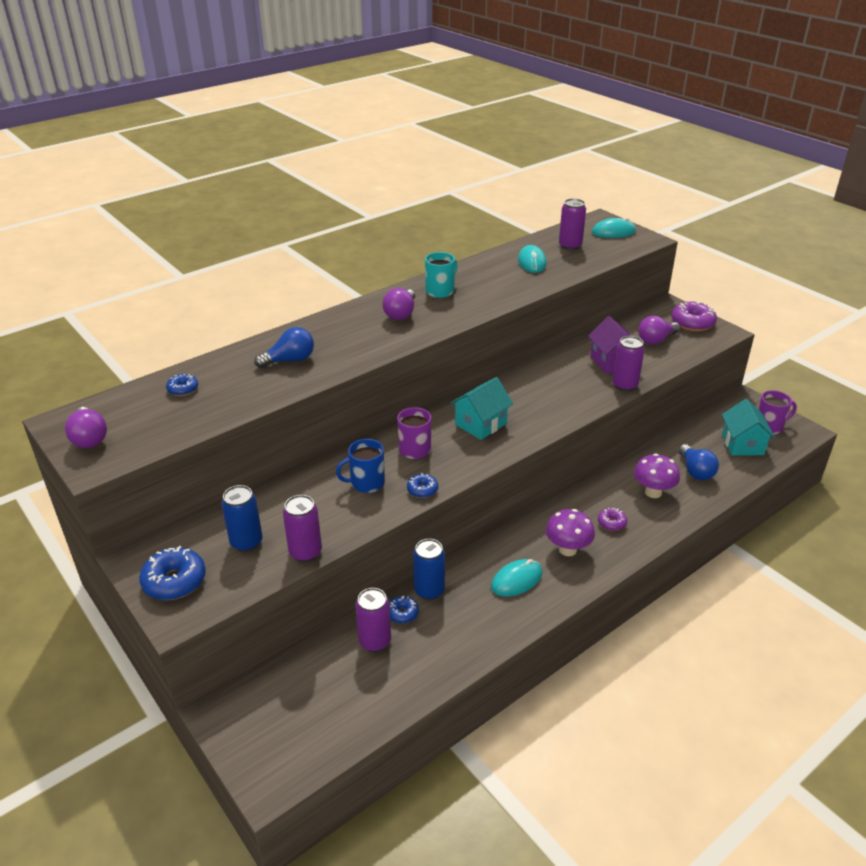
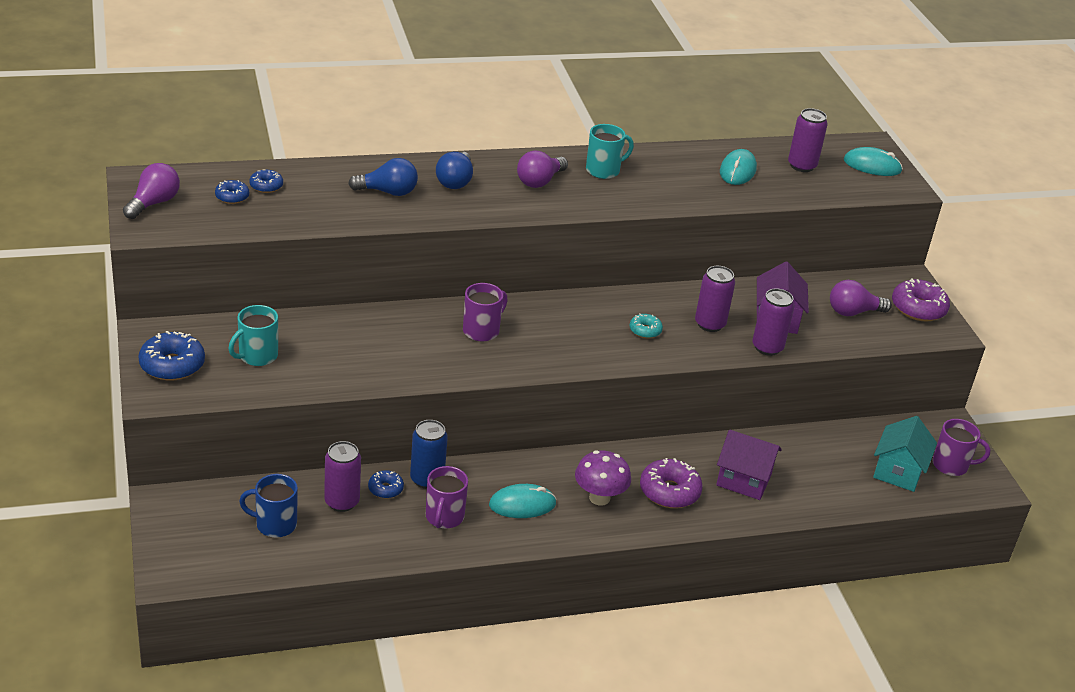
camera: 20 degrees right, 0 degrees up
purple light bulb [65,407,107,448] -> purple light bulb turned 150 degrees counterclockwise [123,163,180,219]
blue can [221,485,263,552] -> turquoise mug [228,305,278,366]
purple can [283,495,322,562] -> purple can moved to [695,266,735,332]
blue mug [336,439,385,493] -> blue mug moved to [239,474,298,537]
blue donut [407,473,438,498] -> blue donut moved to [215,180,249,204]
turquoise house [450,377,513,440] -> none
purple donut [598,508,627,531] -> purple donut [640,458,703,508], size x1.80
purple mushroom [634,453,680,498] -> purple house [716,429,782,500]
blue light bulb [679,444,719,480] -> blue light bulb moved to [436,152,473,189]
none -> purple mug [426,466,468,528]
none -> turquoise donut [629,313,663,338]

